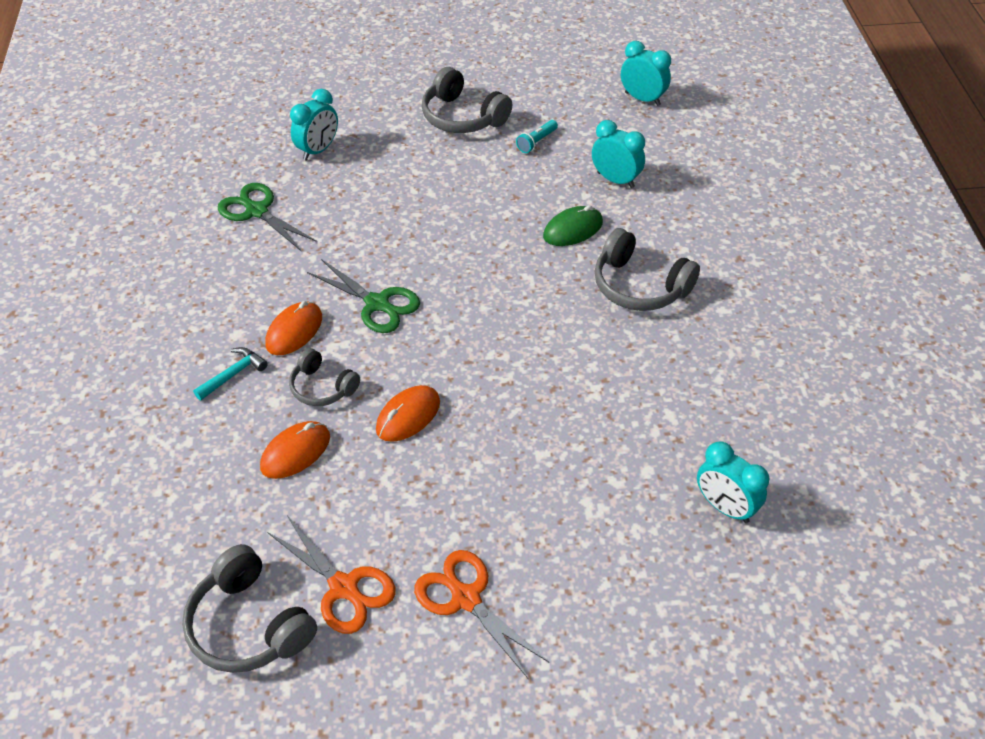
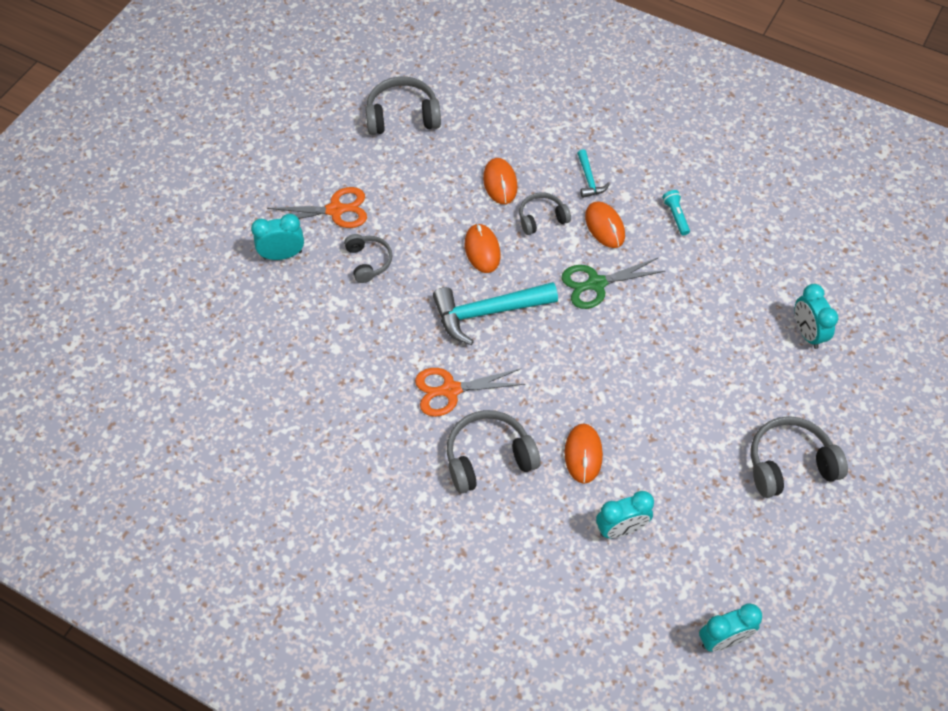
camera: 125 degrees right, 10 degrees up
green scissors [218,183,317,251] -> none
orange scissors [267,516,396,634] -> orange scissors moved to [415,368,526,417]
turquoise flashlight [516,120,558,153] -> turquoise flashlight moved to [662,190,690,236]
green mouse [543,205,603,246] -> orange mouse [565,423,603,484]
turquoise clock [697,441,770,523] -> turquoise clock moved to [251,214,304,260]
none -> grey headphones [344,234,392,283]
none -> turquoise hammer [433,282,558,345]

